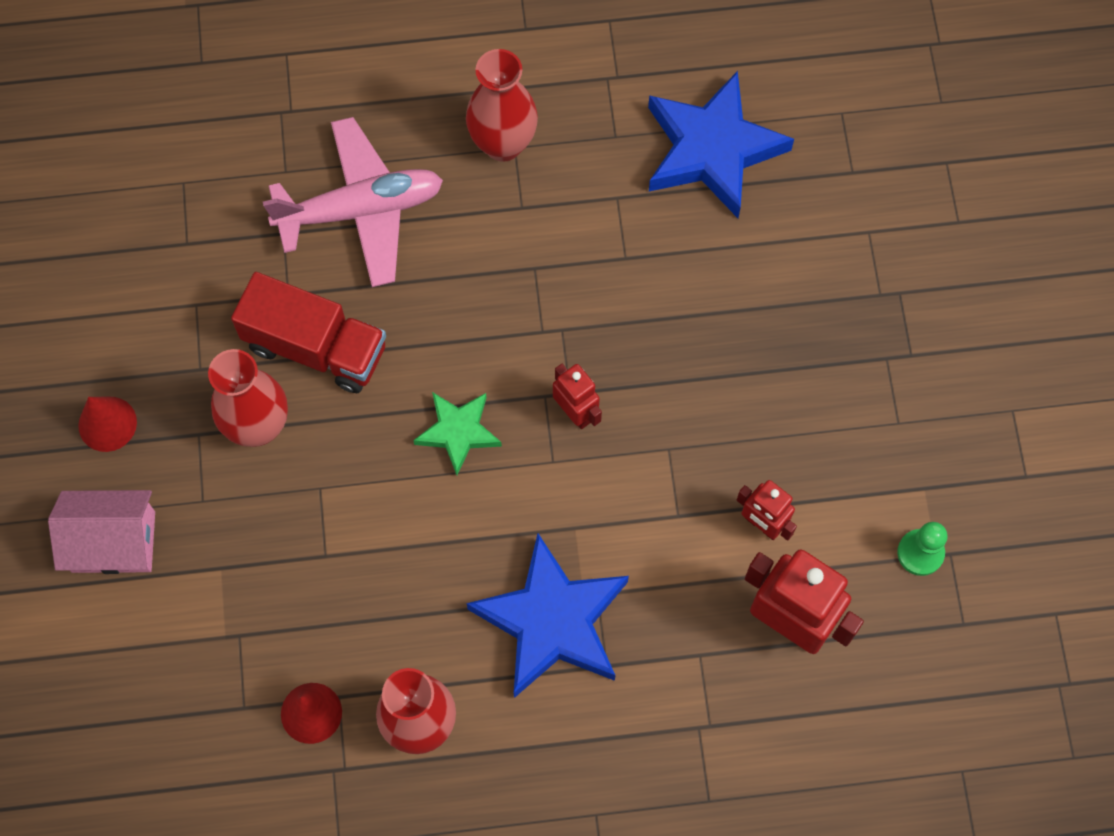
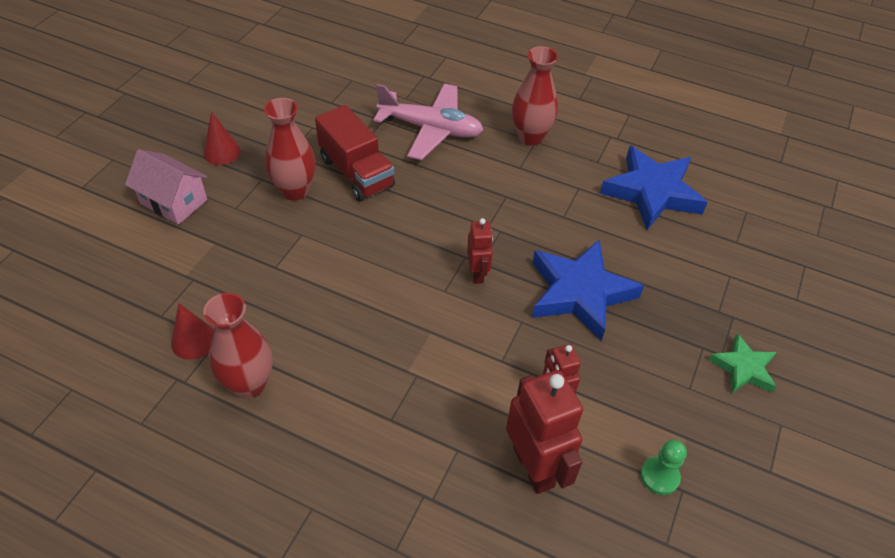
camera: 30 degrees right, 20 degrees down
green star [413,392,502,475] -> green star moved to [708,333,777,394]
blue star [467,534,629,698] -> blue star moved to [532,239,644,341]

